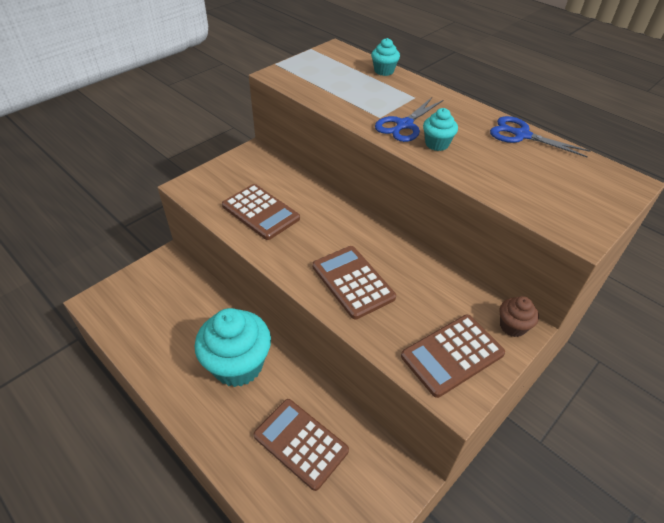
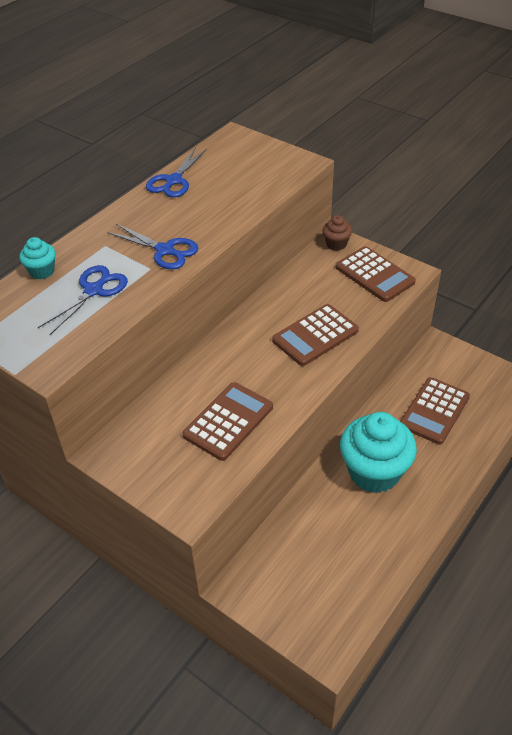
camera: 95 degrees left, 0 degrees up
turquoise cupcake [423,108,458,151] -> none
none -> blue scissors [38,265,128,335]

